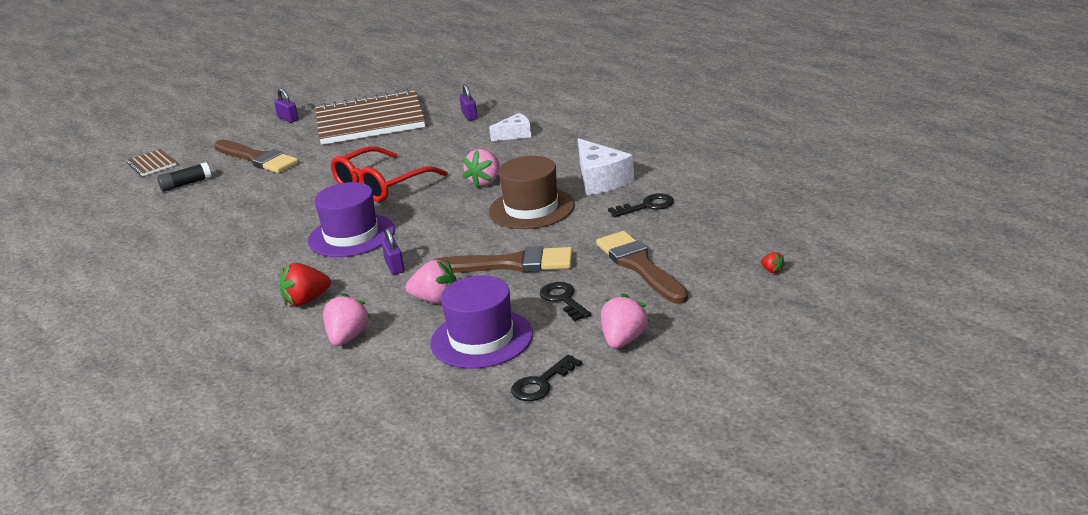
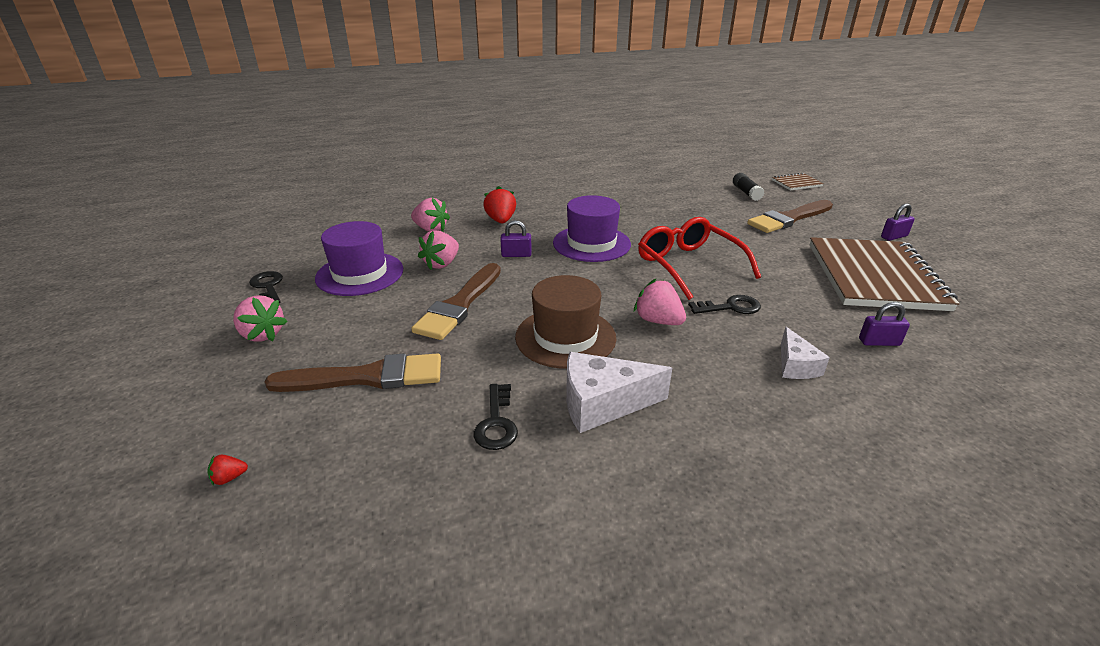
camera: 105 degrees right, 5 degrees up
black key [540,282,591,321] -> black key moved to [688,295,761,314]

